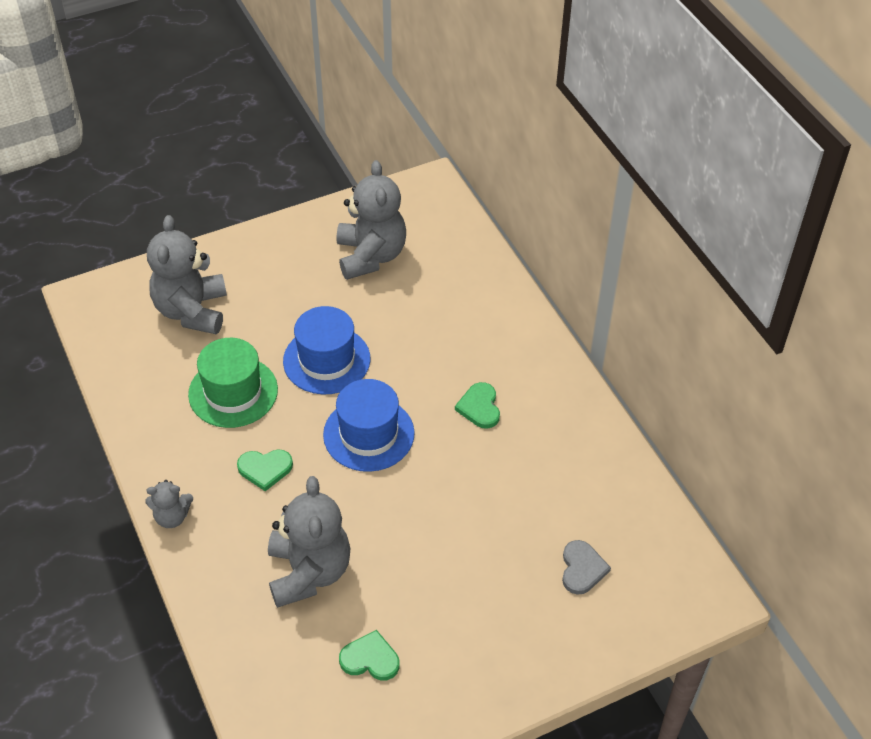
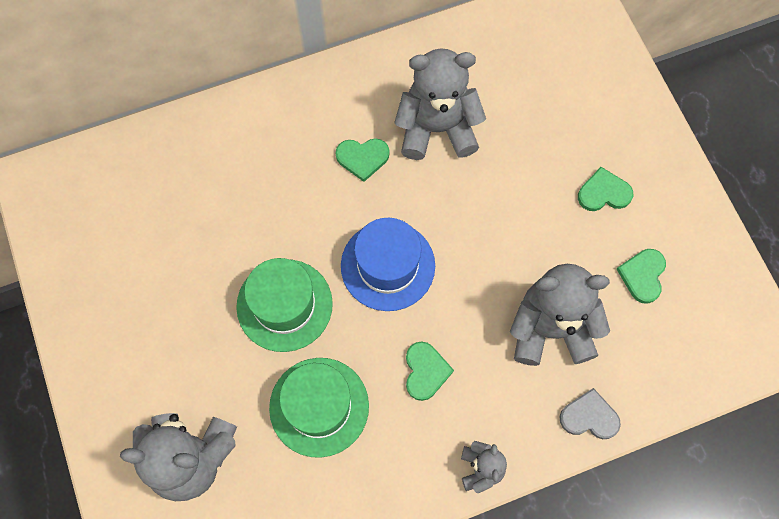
camera: 85 degrees left, 20 degrees up
blue hat [283,306,370,394] -> green hat [236,258,333,352]
grey teddy bear [337,160,406,280] -> grey teddy bear moved to [394,48,486,160]
grey heart [562,540,611,595] -> grey heart moved to [559,388,621,439]
none -> green heart [578,167,633,211]

